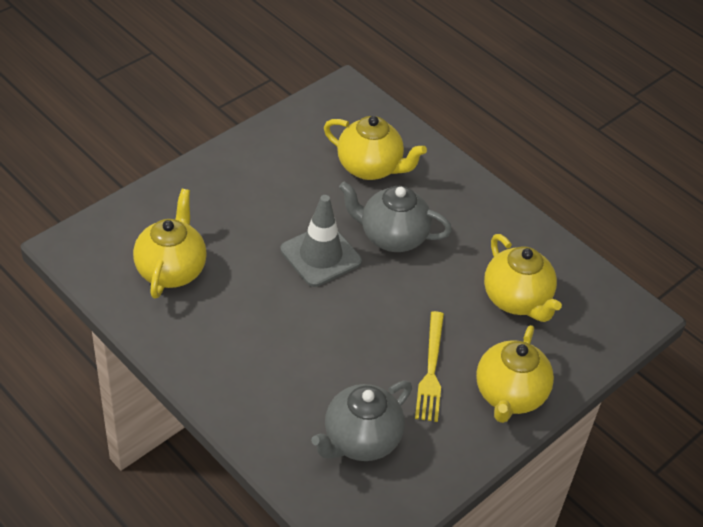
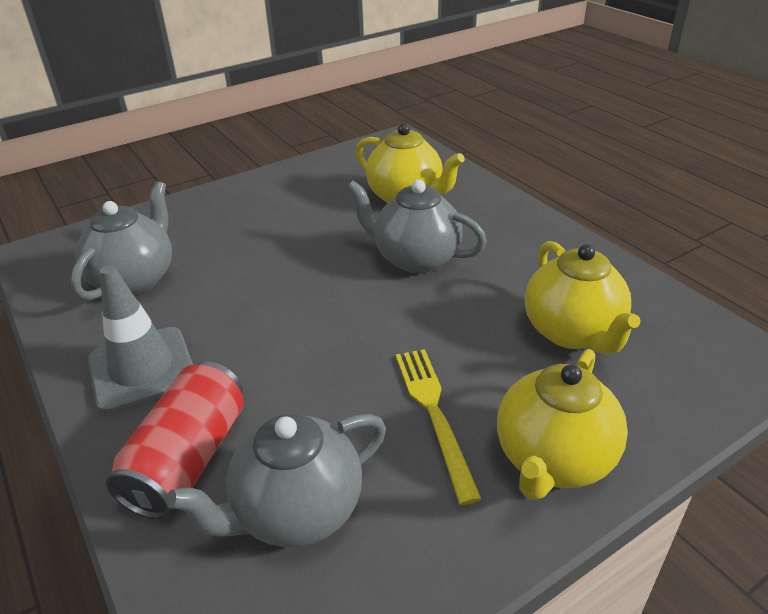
camera: 15 degrees right, 10 degrees down
yellow teapot [133,189,207,299] -> grey teapot [71,181,172,300]
grey traffic cone [280,195,362,287] -> grey traffic cone moved to [88,265,193,413]
yellow fork [415,311,444,422] -> yellow fork turned 150 degrees clockwise [396,349,482,505]
none -> red can [106,361,244,519]

